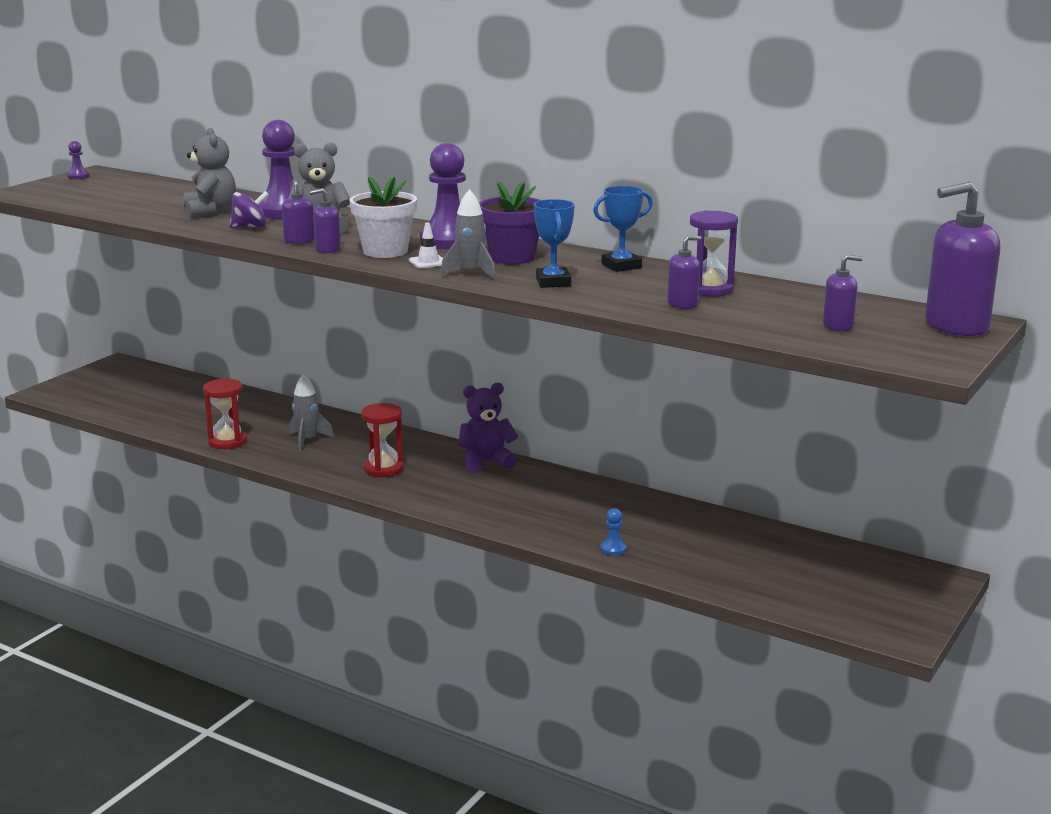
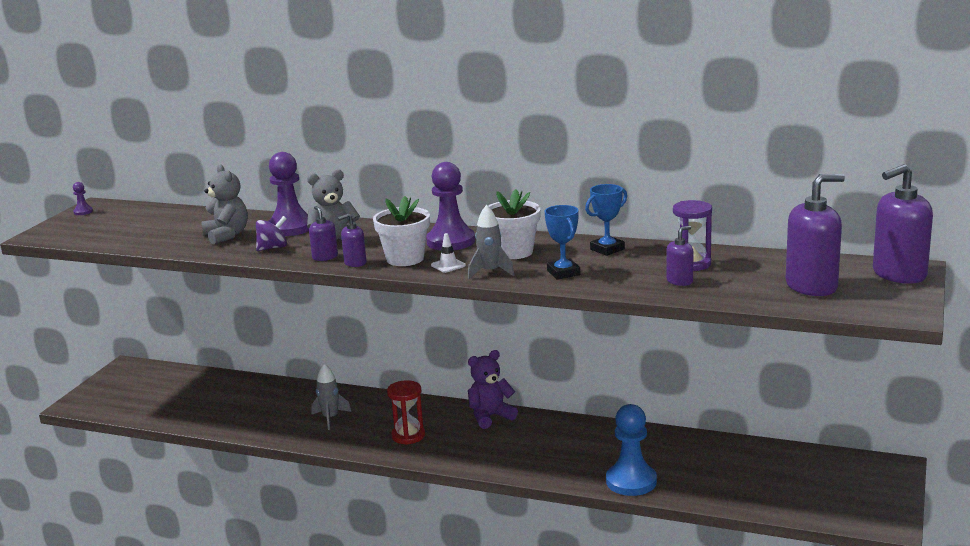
camera: 10 degrees left, 0 degrees up
red hourglass [203,378,247,449] -> none
purple flower pot [479,182,540,264] -> white flower pot [488,189,541,259]
blue pawn [600,508,627,556] -> blue pawn [606,404,657,496], size x2.33
purple soap dispenser [823,255,863,331] -> purple soap dispenser [786,174,845,296], size x1.99

